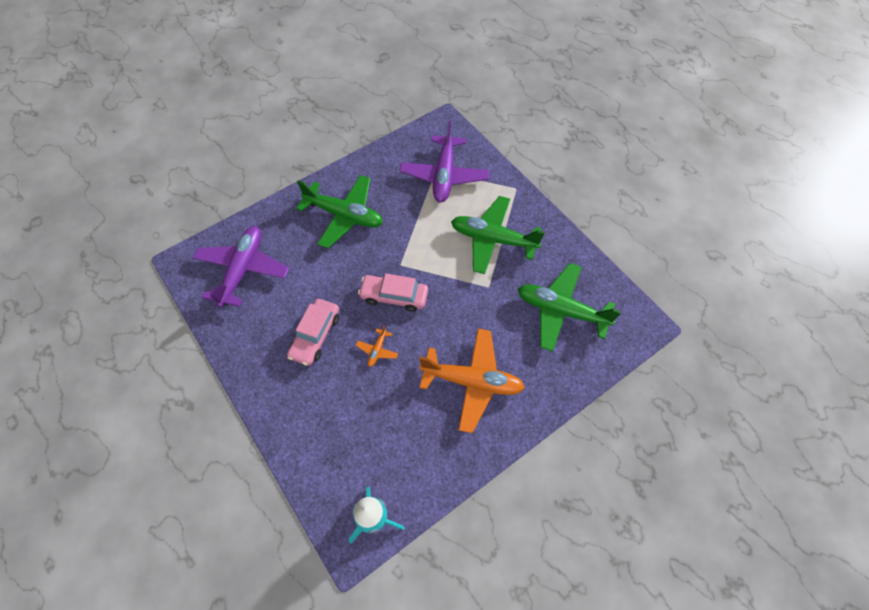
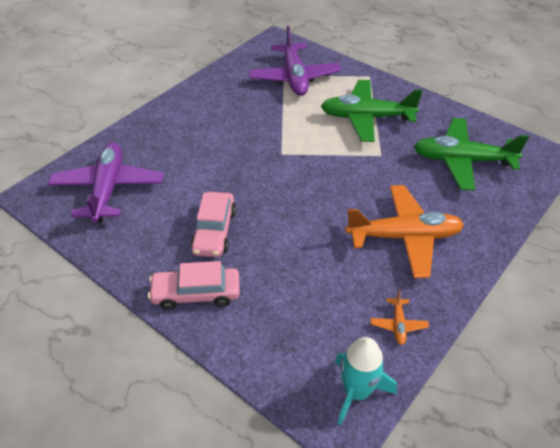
camera: 15 degrees left, 15 degrees down
green plane [296,175,383,248] -> none
orange plane [356,326,398,367] -> orange plane moved to [370,290,429,345]
pink car [358,274,428,312] -> pink car moved to [148,261,240,310]

